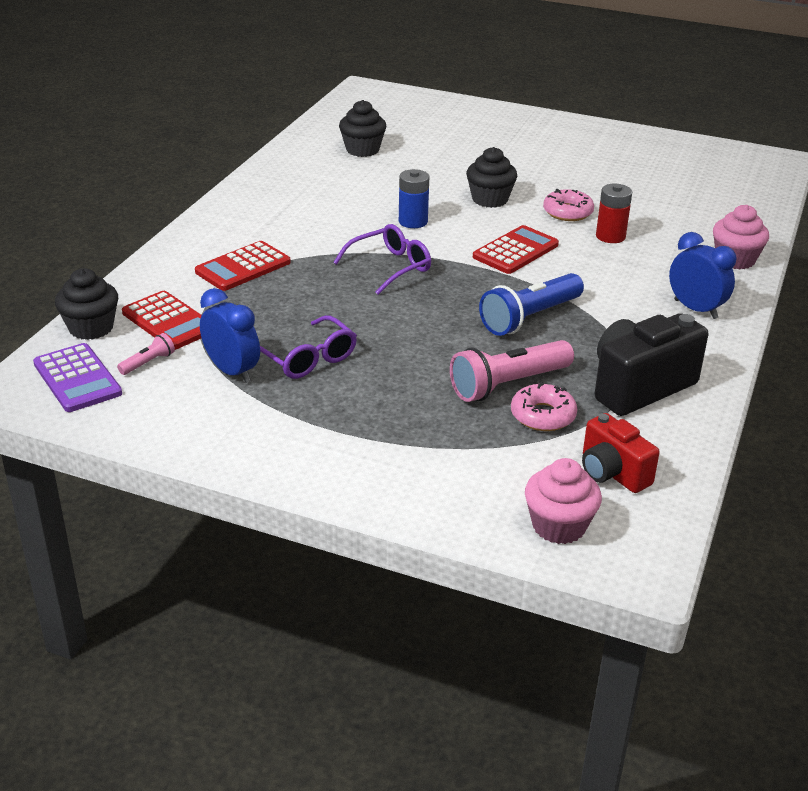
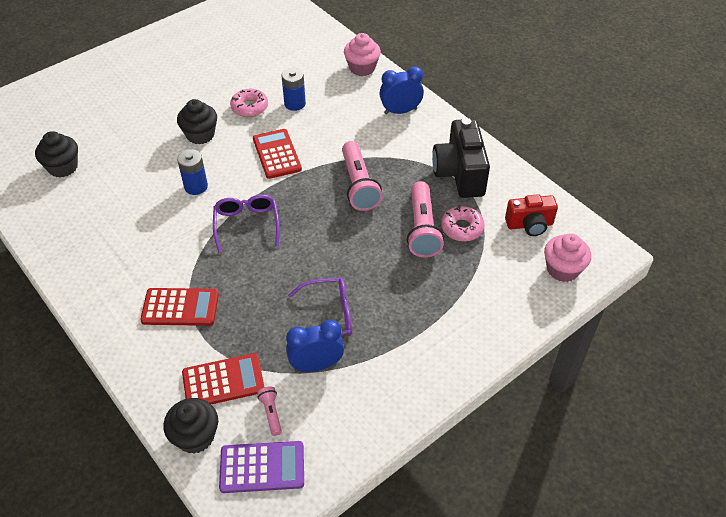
camera: 60 degrees left, 15 degrees up
red calculator [195,241,291,291] -> red calculator turned 75 degrees counterclockwise [140,288,219,326]
blue flashlight [479,273,584,336] -> pink flashlight [342,141,382,211]
red battery [596,184,632,243] -> blue battery [282,68,306,111]

